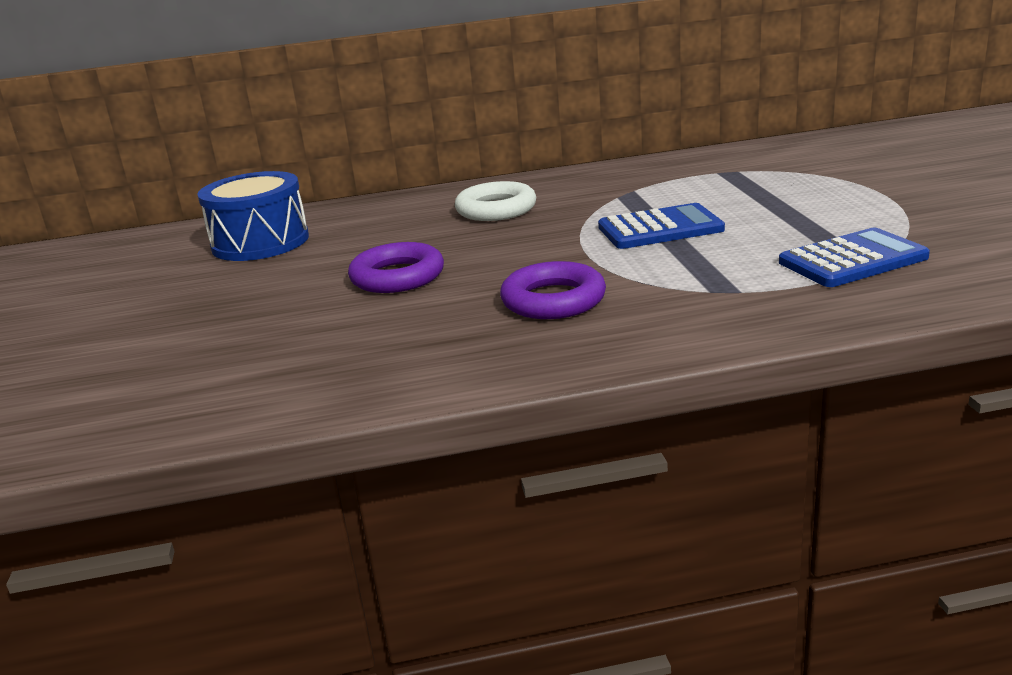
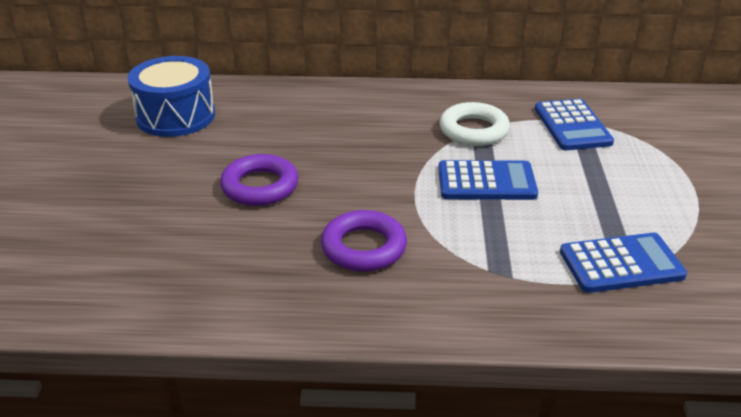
camera: 10 degrees right, 10 degrees up
white ring [455,181,536,221] -> white ring moved to [439,102,510,146]
none -> blue calculator [535,99,614,150]

